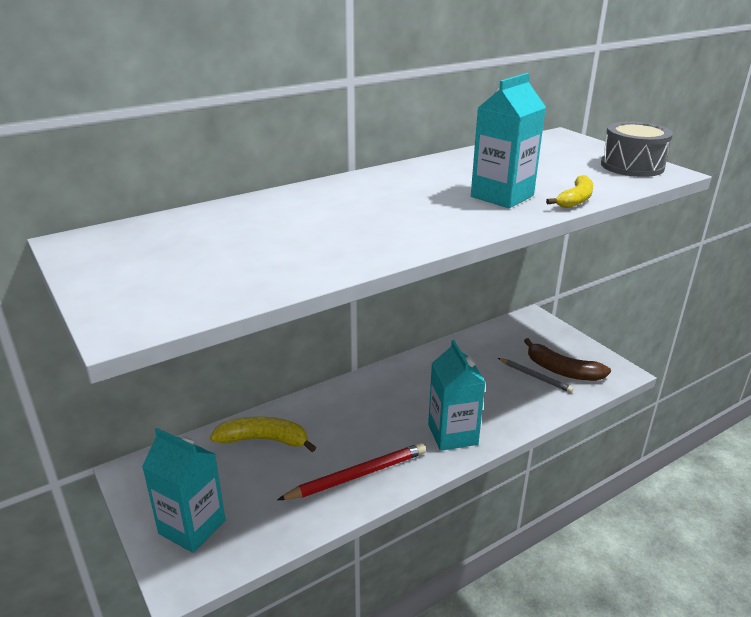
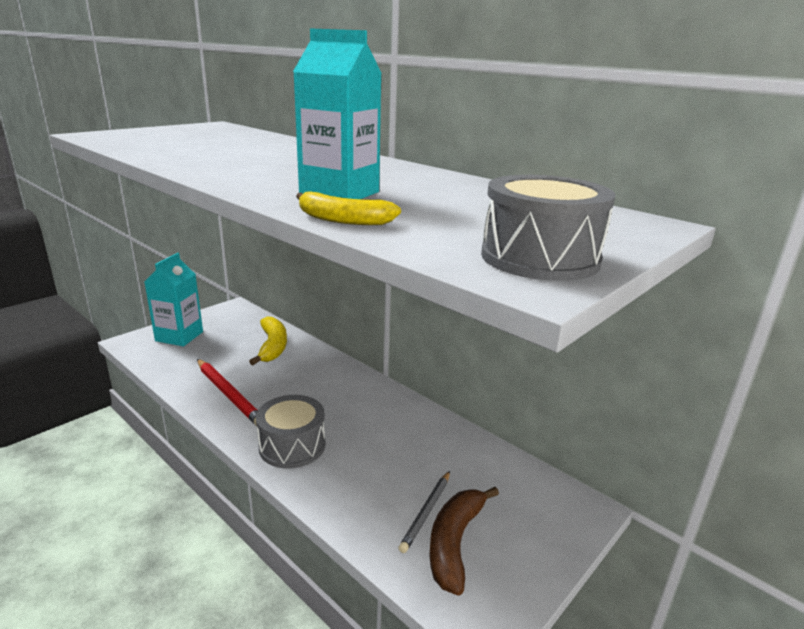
camera: 75 degrees right, 5 degrees down
turquoise carton [428,340,486,451] -> grey drum [256,395,325,468]

